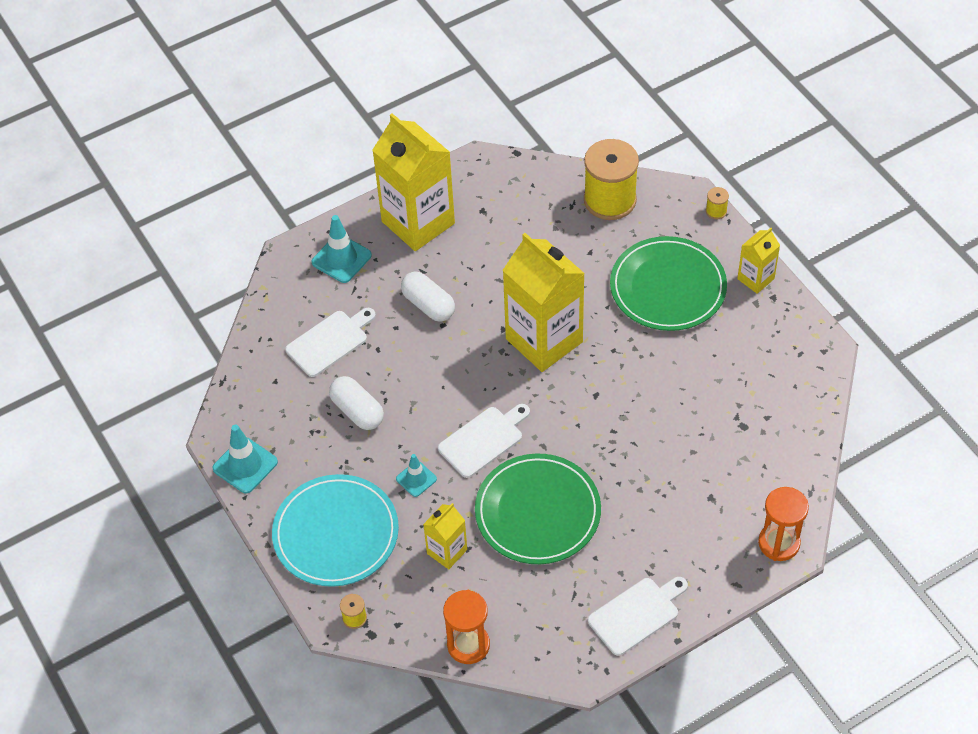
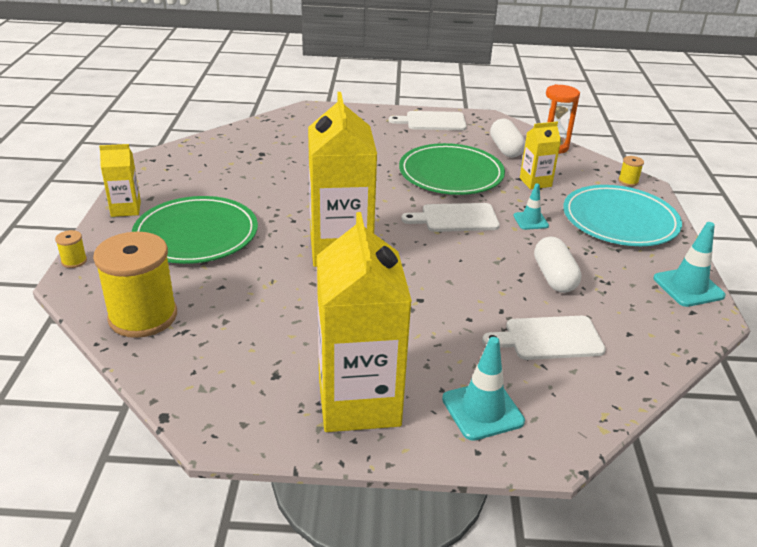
camera: 150 degrees left, 20 degrees down
white capsule [401,272,455,321] -> white capsule moved to [490,118,525,157]
orange hourglass [758,487,809,561] -> none

